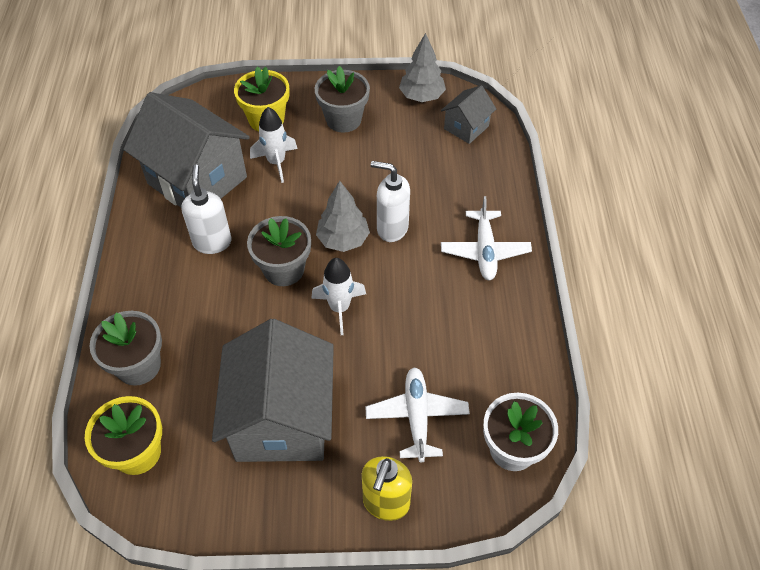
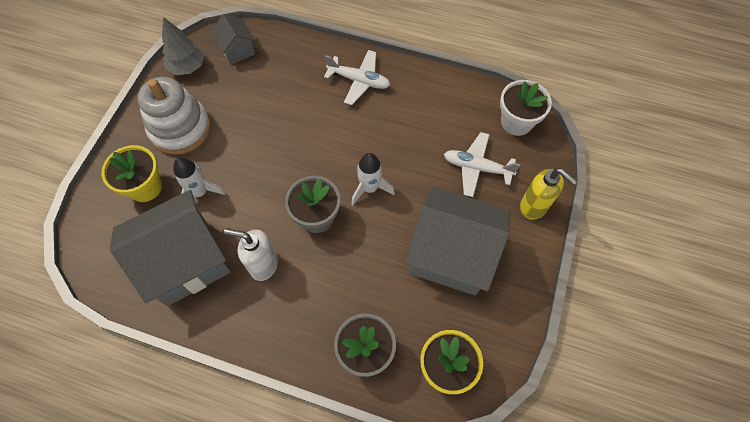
camera: 70 degrees left, 10 degrees up
grey flower pot [315,66,370,133] -> white stacking toy [137,77,211,155]
grey tree [316,181,370,252] -> none
white soap dispenser [371,161,410,242] -> none

